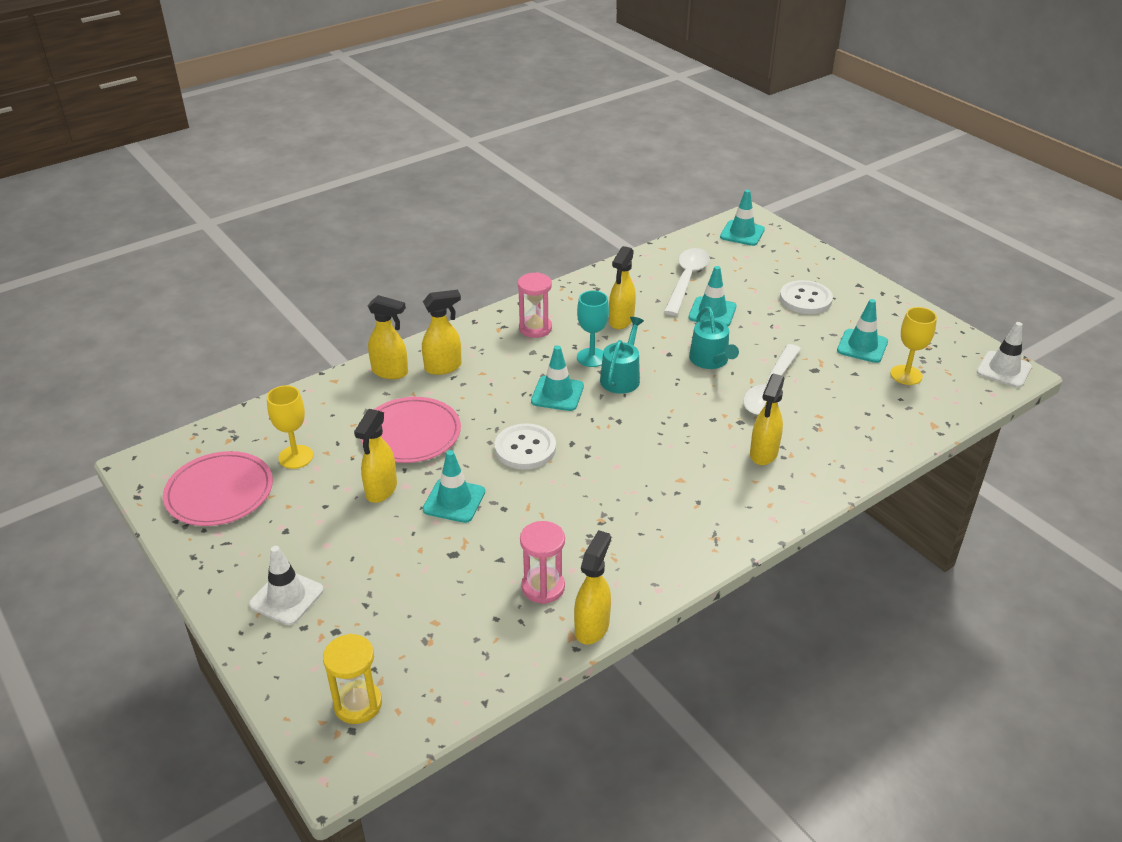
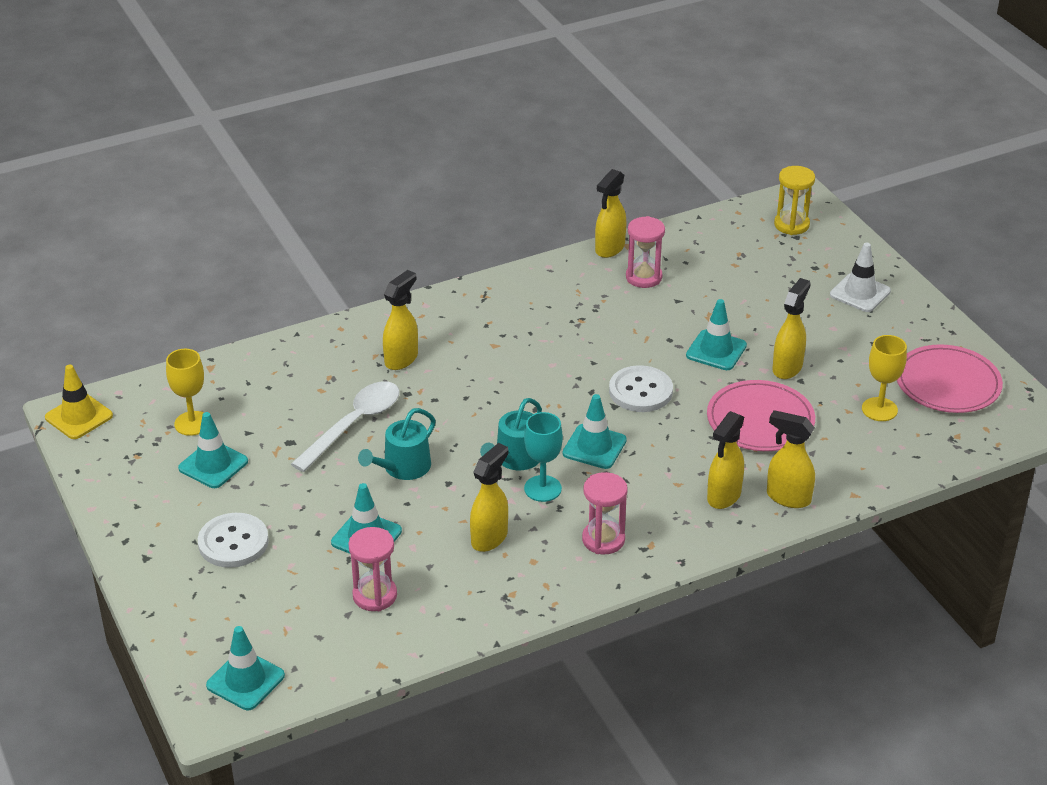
camera: 170 degrees left, 0 degrees up
yellow spray bottle [422,290,462,375] -> yellow spray bottle turned 45 degrees counterclockwise [707,411,744,509]
white spoon [664,248,710,316] -> pink hourglass [348,527,397,611]
turquoise watering can [689,307,739,369] -> turquoise watering can turned 135 degrees counterclockwise [358,408,436,480]
white traffic cone [977,322,1032,388] -> yellow traffic cone [45,364,113,439]

